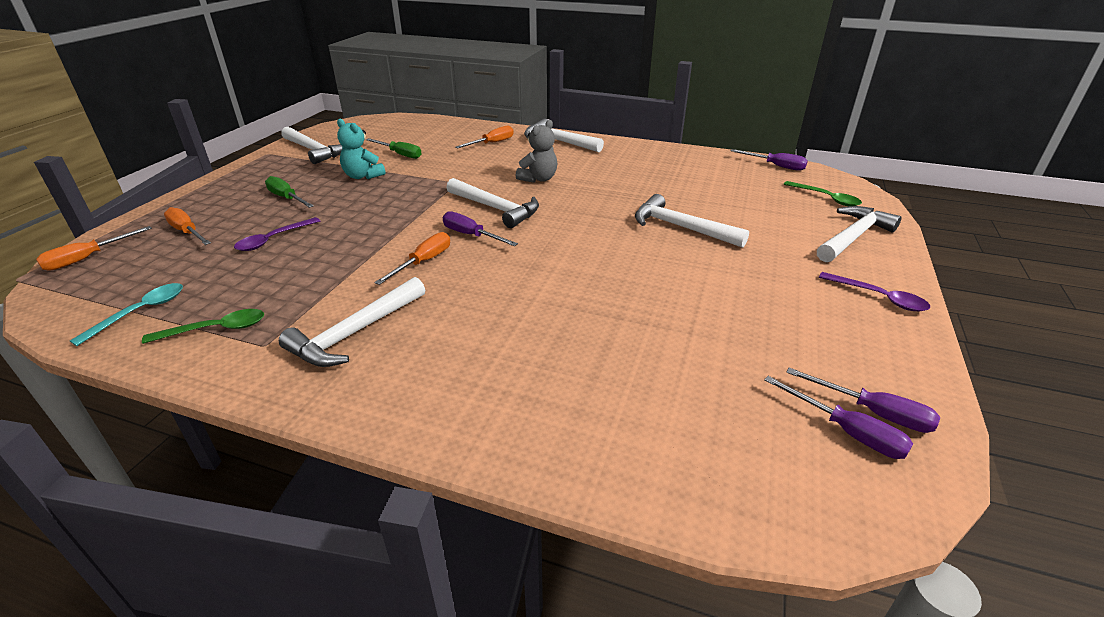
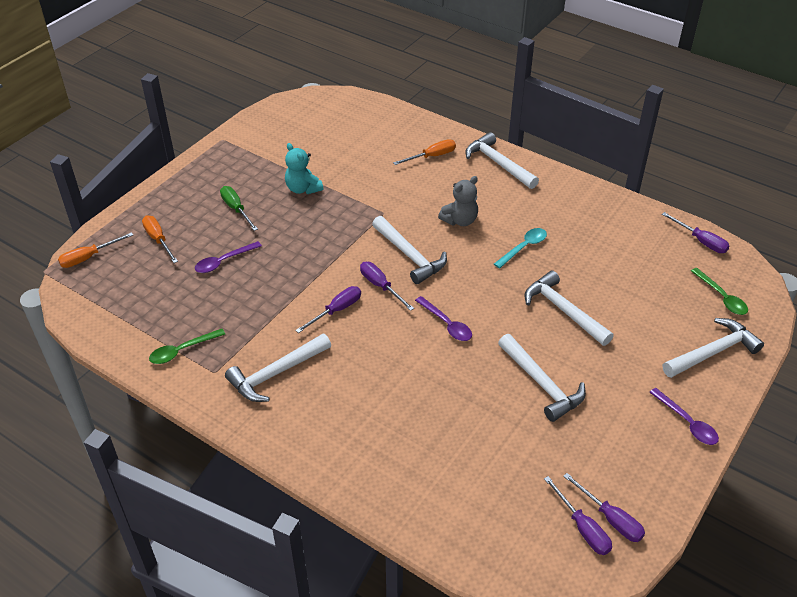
camera: 15 degrees right, 10 degrees up
turquoise spoon [70,283,183,346] -> turquoise spoon moved to [494,228,547,269]
green spoon [142,309,264,344] -> green spoon turned 150 degrees clockwise [149,329,225,364]
white hammer [281,127,343,164] -> white hammer moved to [498,334,586,422]
green screwdriver [366,138,422,159] -> none
orange screwdriver [375,232,450,285] -> purple screwdriver [295,286,361,333]
none -> purple spoon [415,296,472,341]

